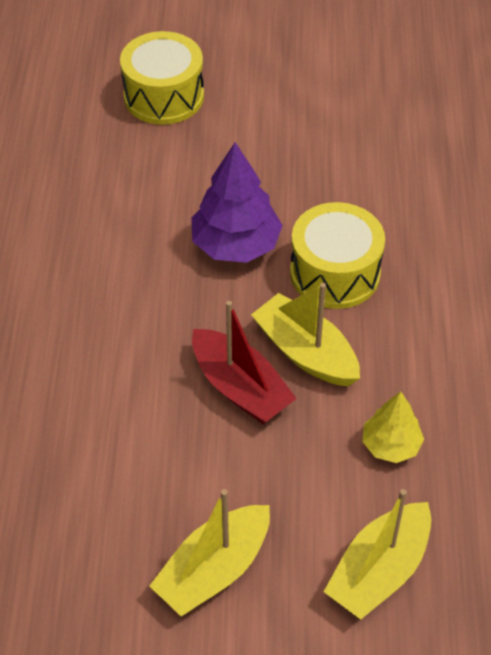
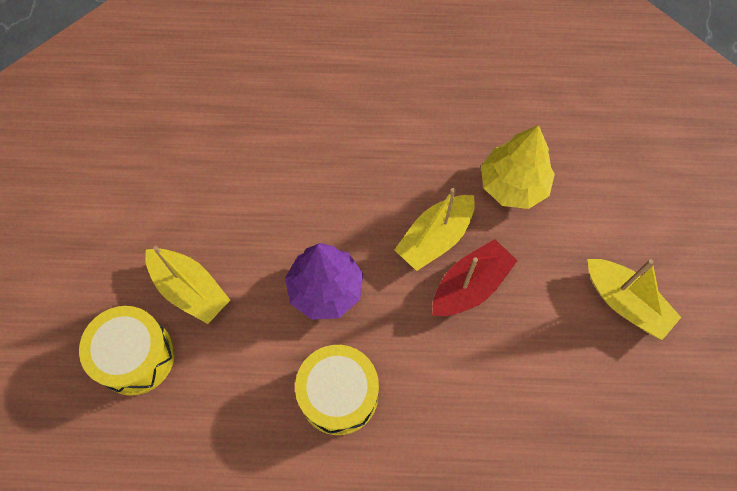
camera: 90 degrees left, 15 degrees up
yellow drum [290,202,385,309] -> yellow drum moved to [295,345,379,435]
yellow boat [324,489,432,619] -> yellow boat moved to [145,246,230,324]
yellow tree [362,392,424,463] -> yellow tree [481,125,555,209], size x1.67

